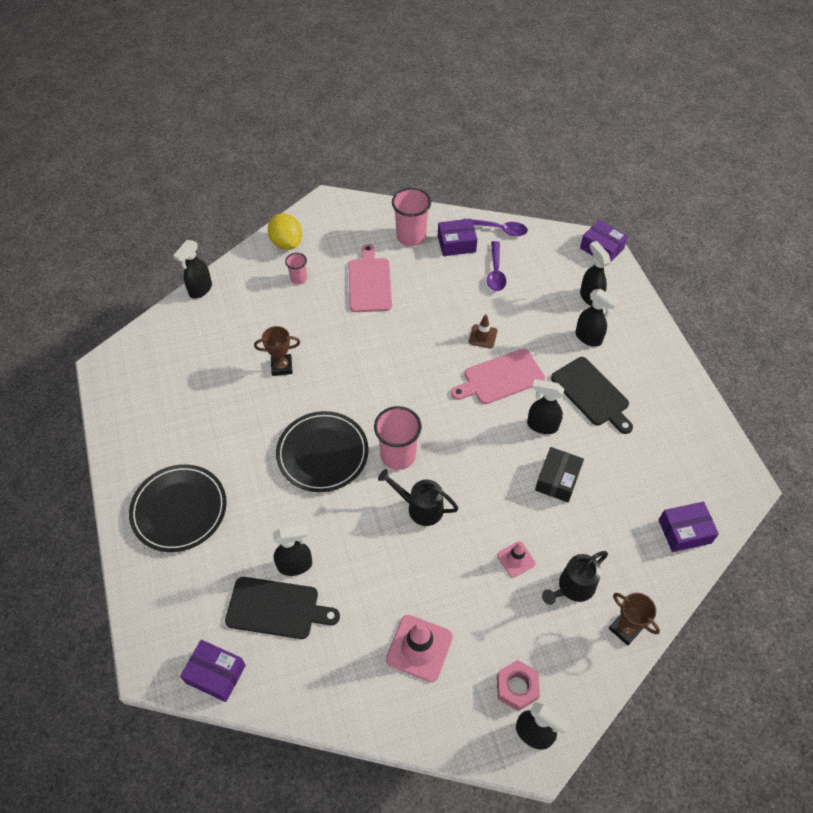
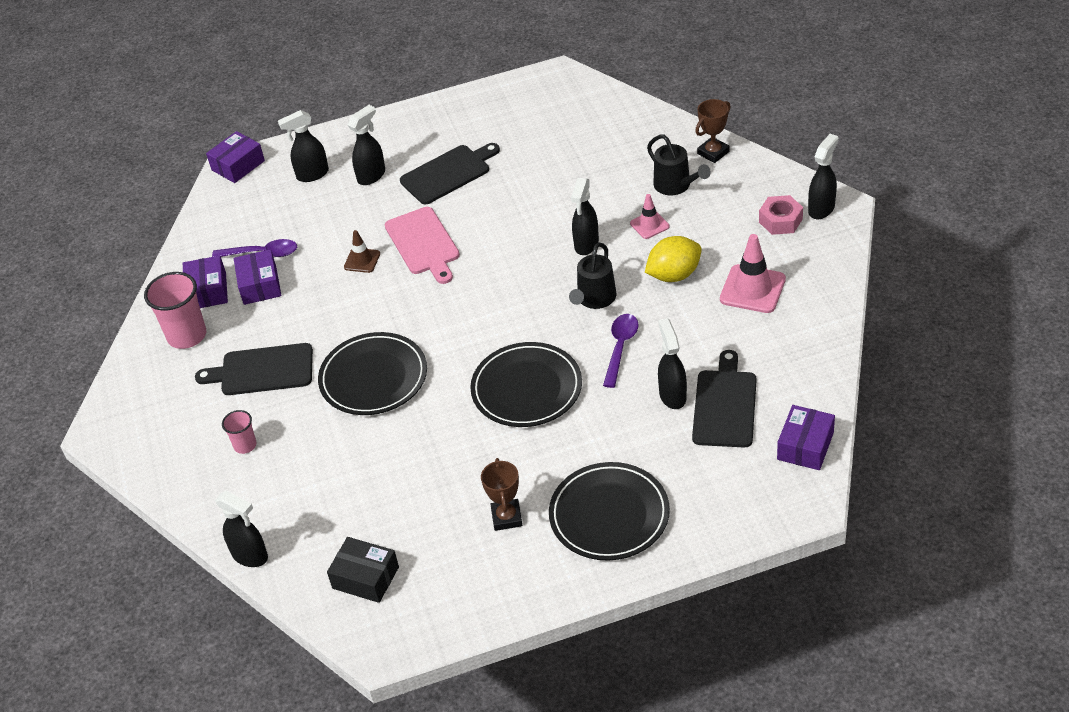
camera: 85 degrees left, 10 degrees down
brown trophy [254,326,300,376] -> brown trophy moved to [481,458,522,531]
yellow lemon [268,213,302,250] -> yellow lemon moved to [645,236,702,282]
pink cutting board [348,244,392,312] -> black cutting board [195,343,313,395]
pink cup [374,406,422,470] -> none
purple spoon [463,218,528,236] -> purple spoon moved to [603,314,639,388]
black spray bottle [527,379,564,434] -> black spray bottle moved to [571,178,599,255]
black box [535,447,584,502] -> black box moved to [327,537,399,603]
purple box [659,502,719,552] -> purple box moved to [234,249,281,305]
none -> black plate [318,332,427,415]

